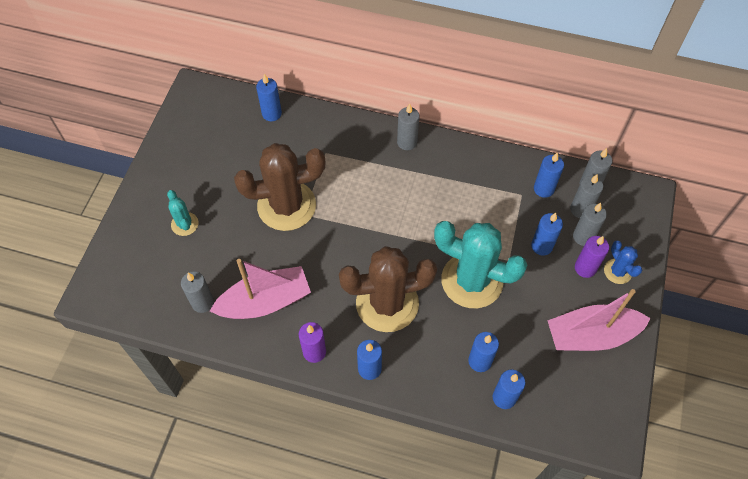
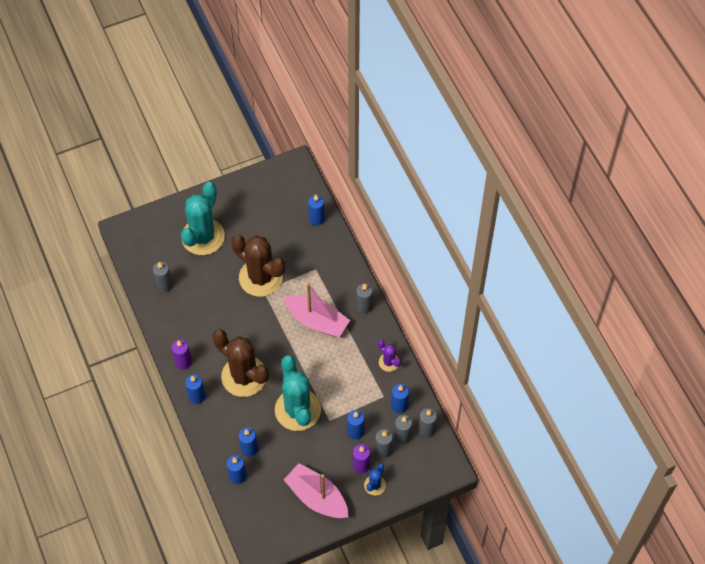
camera: 50 degrees right, 0 degrees up
turquoise cactus [167,190,198,236] -> turquoise cactus [181,182,225,255], size x2.18
pink boat [210,259,311,319] -> pink boat moved to [284,283,350,338]
none -> purple cactus [378,340,401,372]

